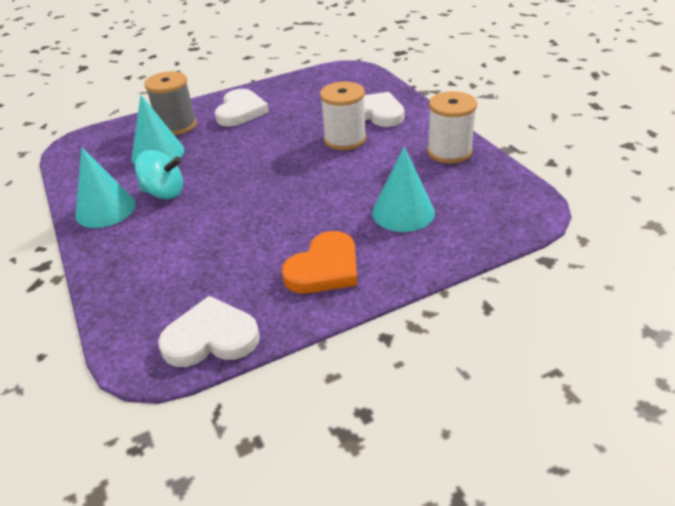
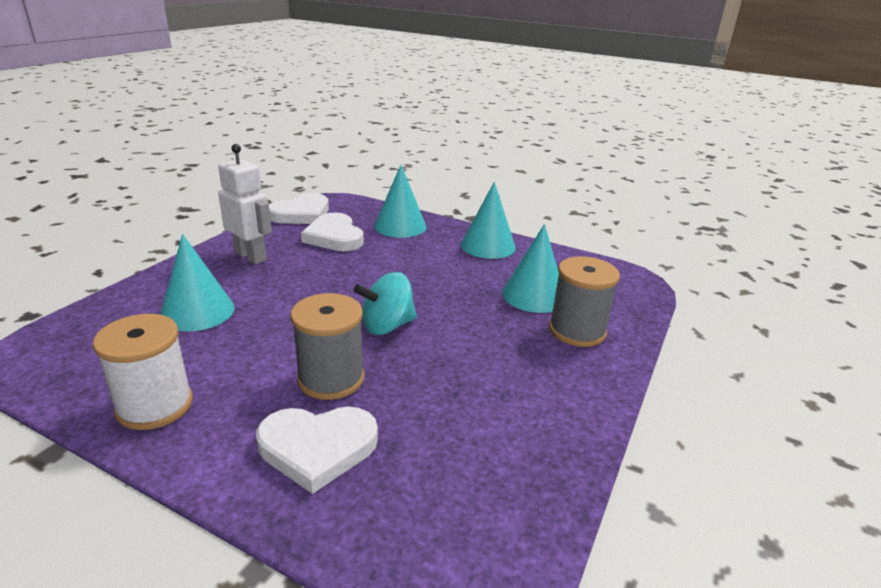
camera: 140 degrees right, 10 degrees down
turquoise spinning top [135,150,183,199] -> turquoise spinning top moved to [354,272,417,335]
white heart [215,89,269,127] -> white heart moved to [301,213,364,251]
orange heart [281,231,357,294] -> white robot [218,144,272,265]
white spool [320,82,366,150] -> grey spool [291,293,365,400]
none -> turquoise cone [374,165,426,238]

